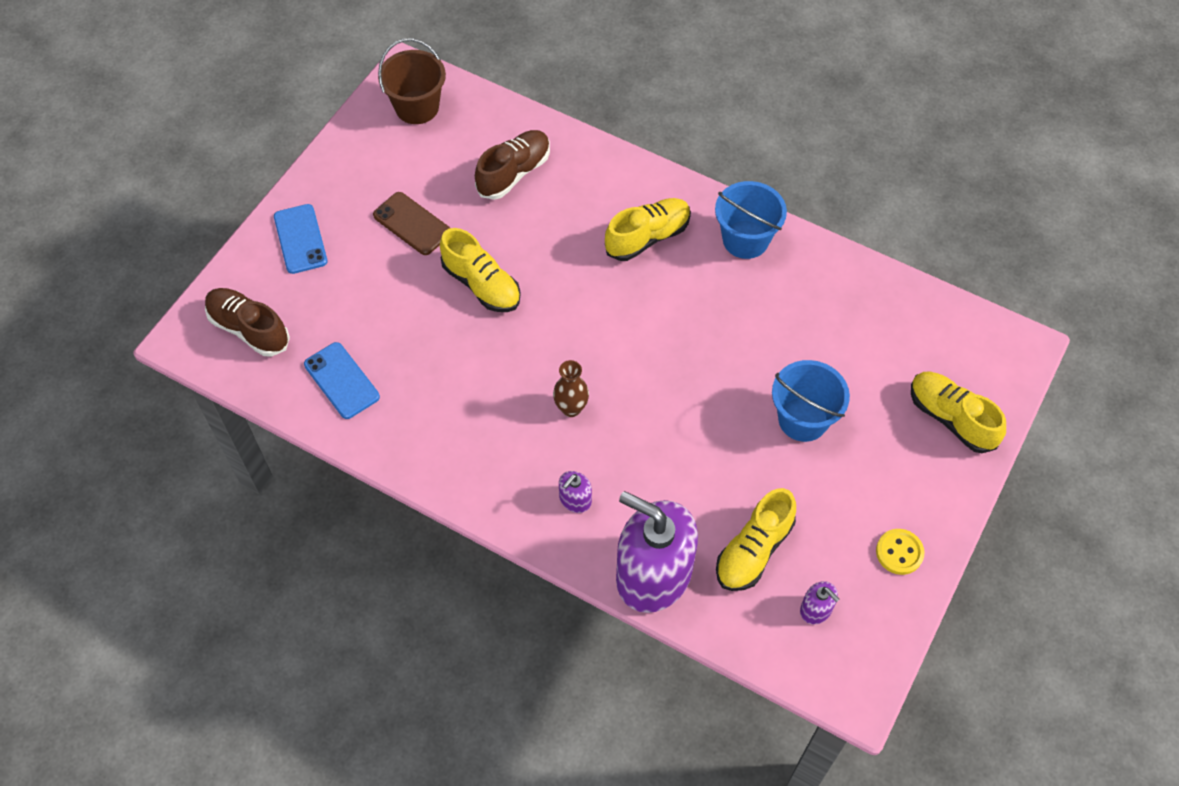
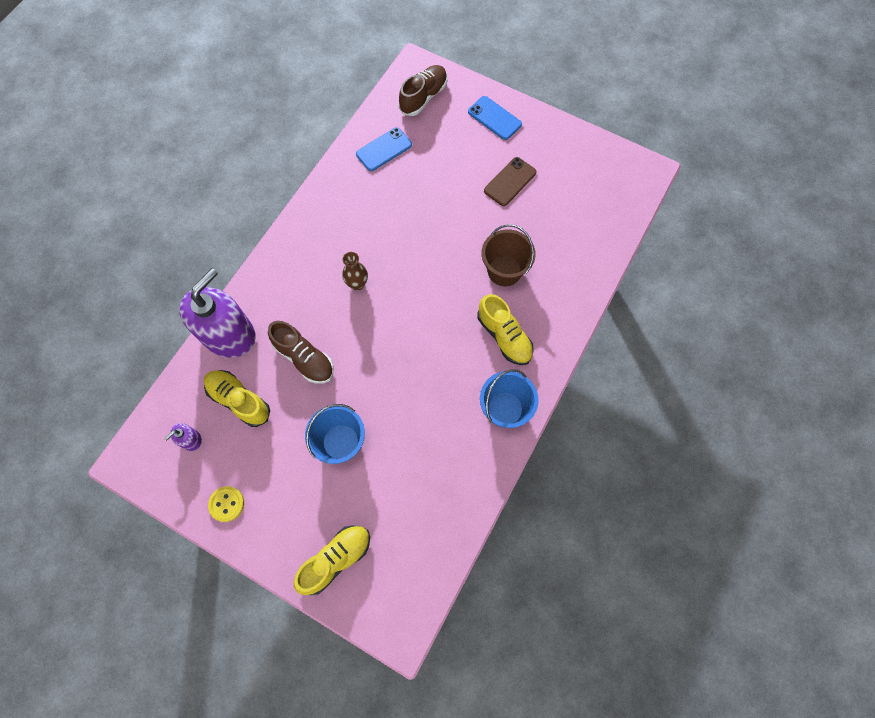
camera: 90 degrees right, 10 degrees up
blue phone [274,204,328,274] -> blue phone turned 60 degrees clockwise [468,96,522,140]
brown bucket [378,38,446,124] -> brown bucket moved to [482,224,536,286]
yellow shoe [440,228,521,312] -> none
brown shoe [475,130,550,200] -> brown shoe moved to [268,321,334,384]
purple soap dispenser [559,471,592,513] -> none

